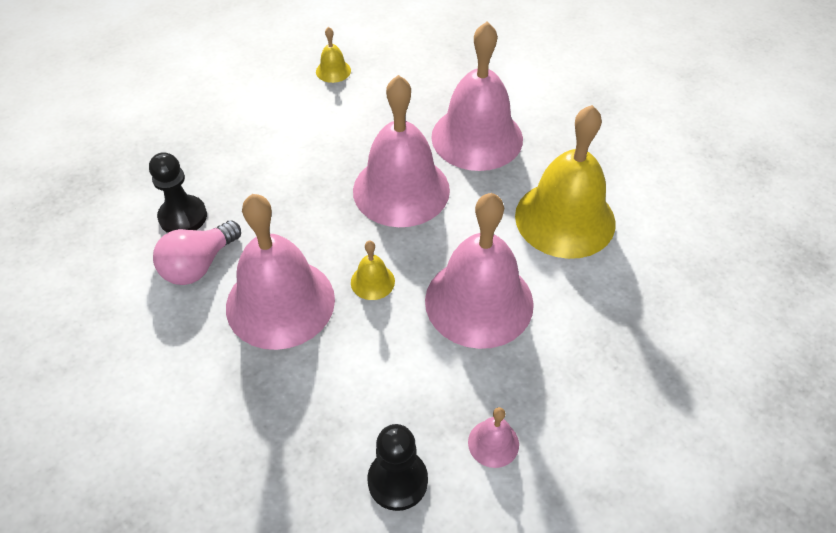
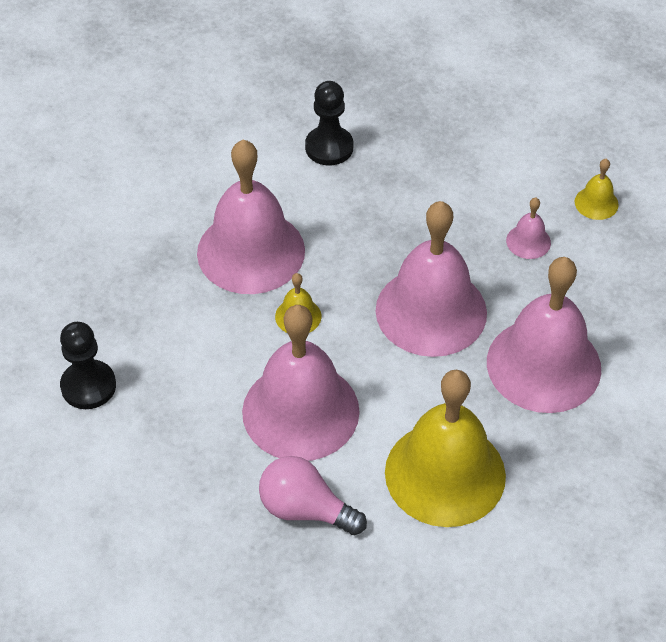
camera: 75 degrees right, 0 degrees up
pink light bulb [153,221,241,285] -> pink light bulb moved to [259,456,367,535]
pink bell [468,407,519,468] -> pink bell moved to [506,198,551,259]

